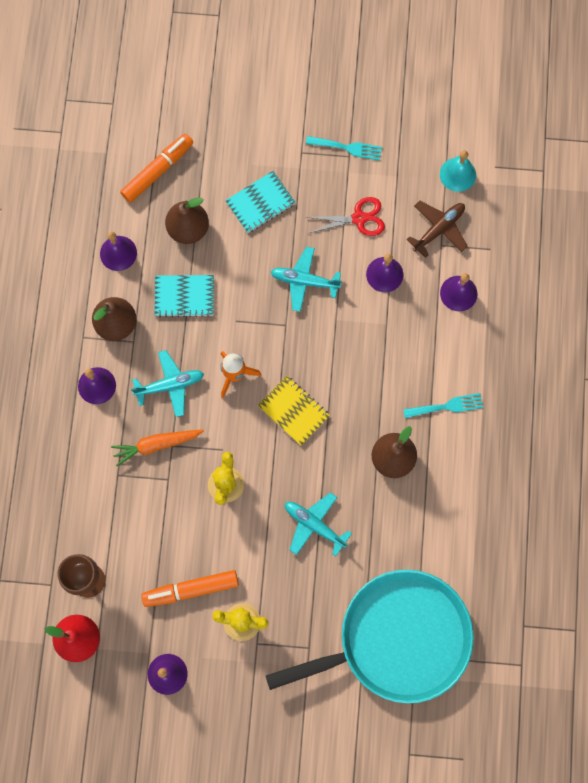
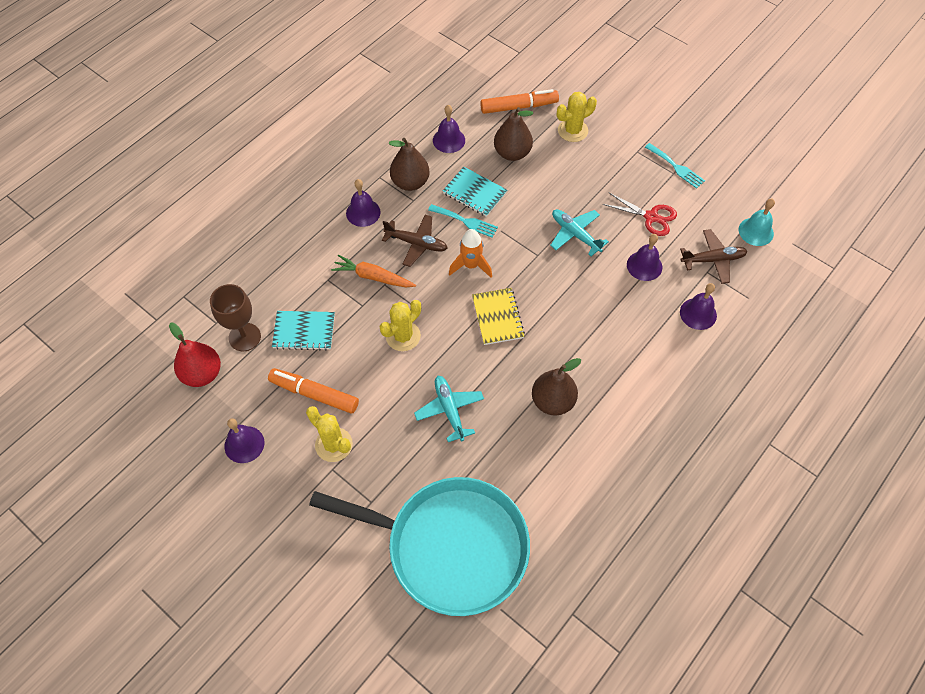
camera: 35 degrees right, 15 degrees down
turquoise plane [131,350,204,417] -> brown plane [382,215,447,267]
turquoise notebook [225,171,296,233] -> turquoise notebook moved to [272,311,335,350]
turquoise fork [403,393,483,418] -> turquoise fork moved to [428,204,498,238]
none -> yellow cactus [557,92,597,142]

